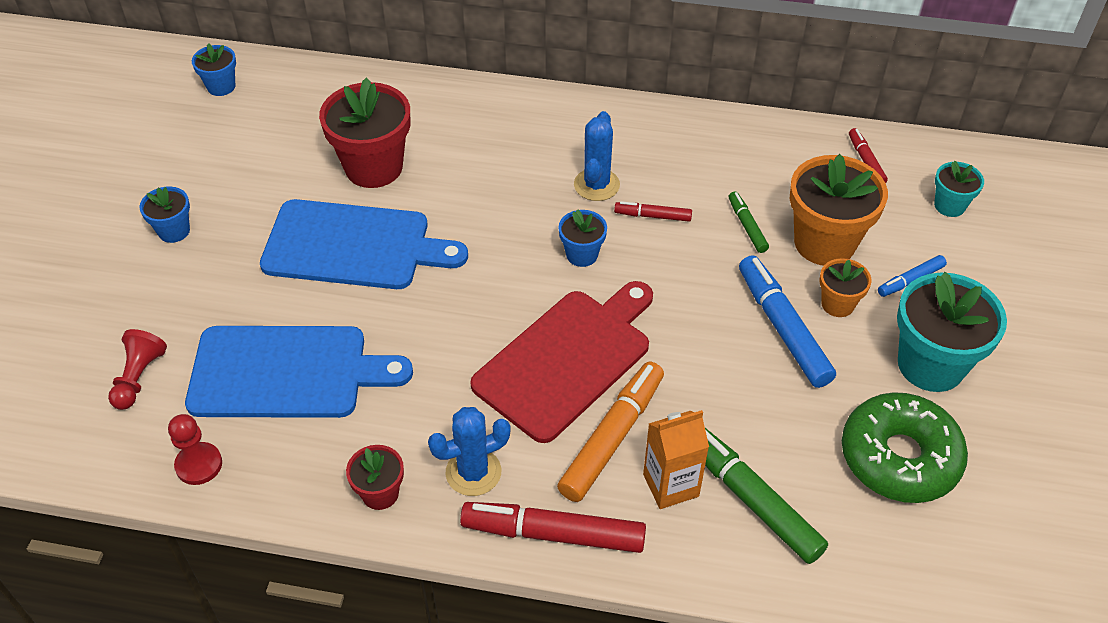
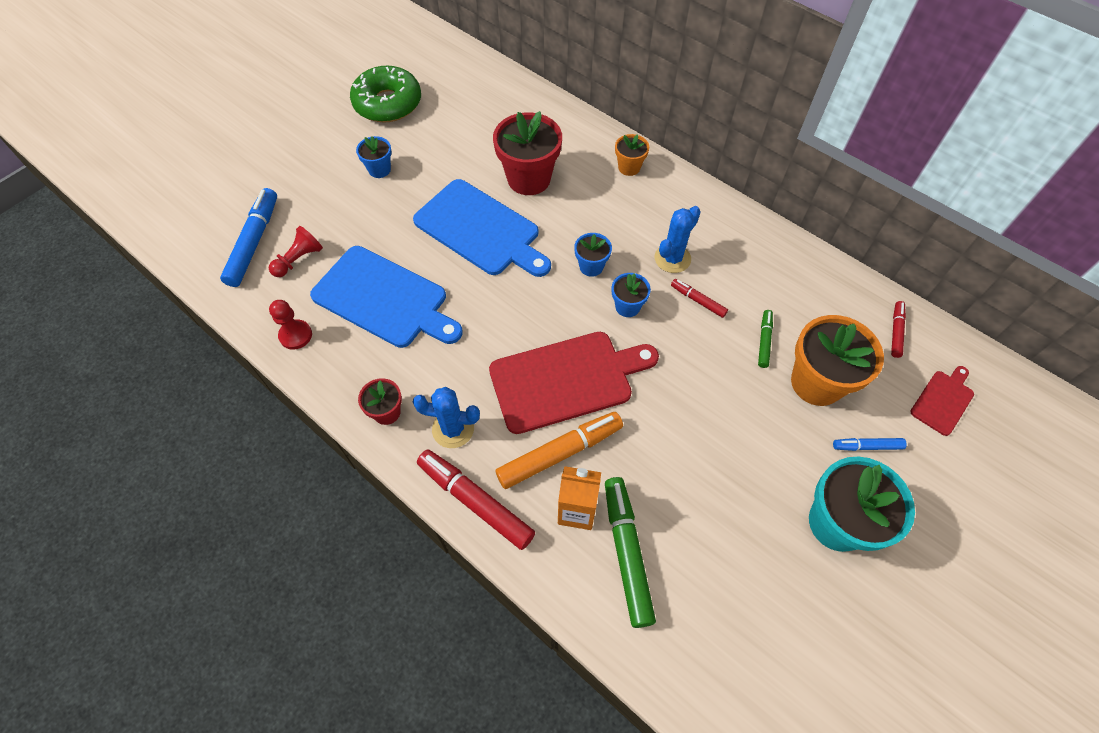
camera: 30 degrees right, 10 degrees up
blue flower pot [192,43,236,96] -> blue flower pot moved to [574,233,612,277]
blue marker [739,255,836,388] -> blue marker moved to [220,188,277,287]
orange flower pot [820,258,872,317] -> orange flower pot moved to [615,134,649,176]
green donut [842,392,968,503] -> green donut moved to [350,65,421,122]
turquoise flower pot [934,161,984,217] -> red cutting board [910,366,974,436]

